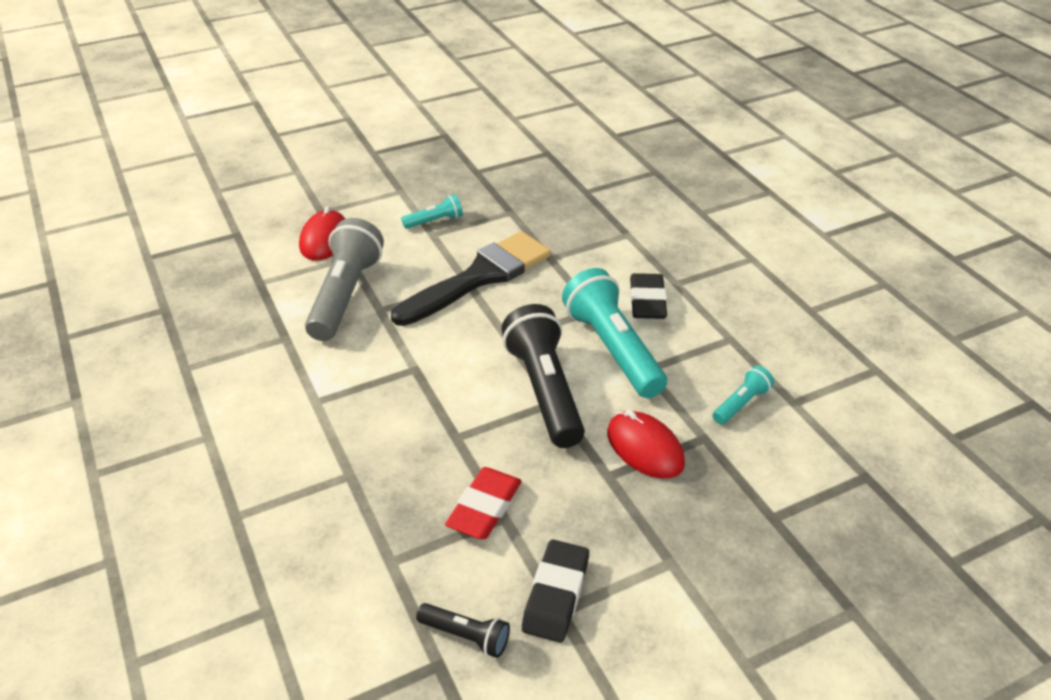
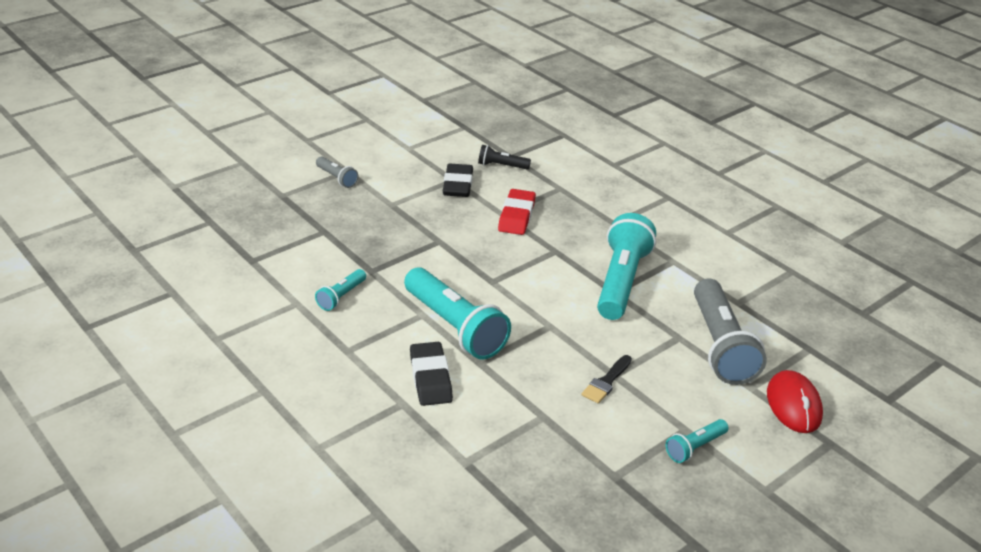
camera: 165 degrees right, 5 degrees down
black brush [391,231,551,326] -> black brush [582,355,632,403], size x0.41
black flashlight [501,304,585,448] -> none
red mouse [607,410,685,479] -> none
none -> grey flashlight [316,157,358,188]
none -> turquoise flashlight [597,213,656,320]

